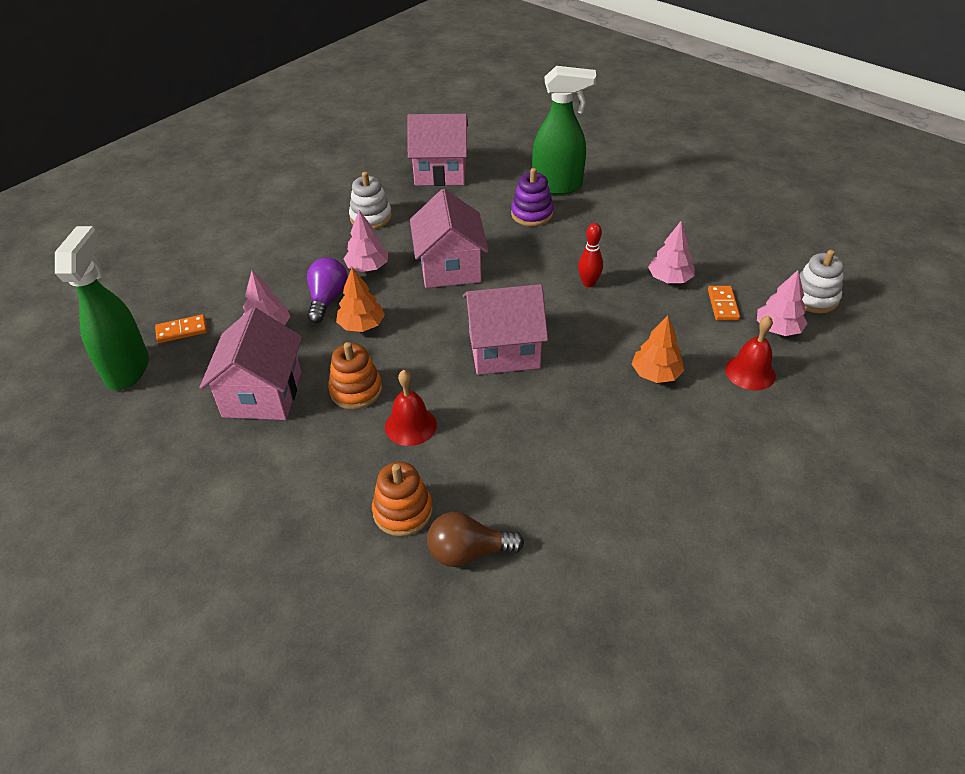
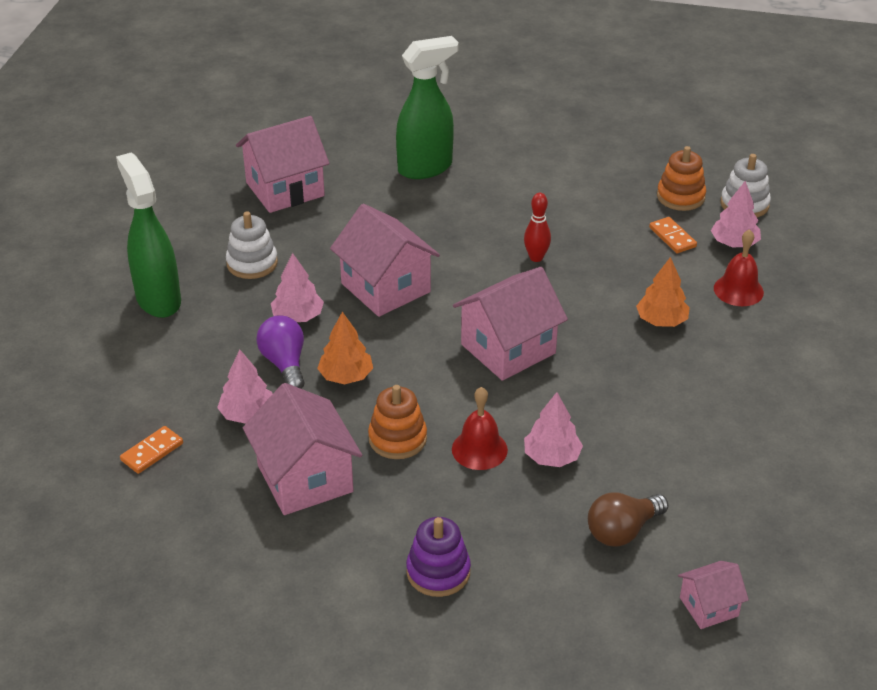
camera: 30 degrees left, 5 degrees down
green spray bottle [55,226,149,390] -> green spray bottle moved to [116,152,181,318]
orange stacking toy [372,462,433,536] -> orange stacking toy moved to [657,146,706,211]
purple stacking toy [511,168,553,226] -> purple stacking toy moved to [406,517,471,597]
pink tree [648,221,695,283] -> pink tree moved to [524,392,583,467]
none -> pink house [678,561,749,629]

